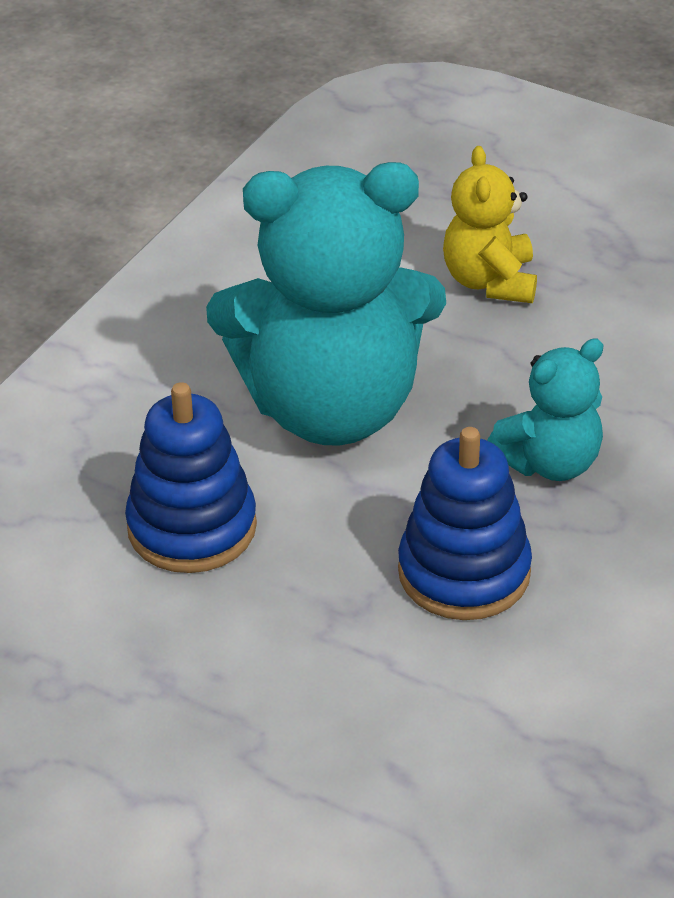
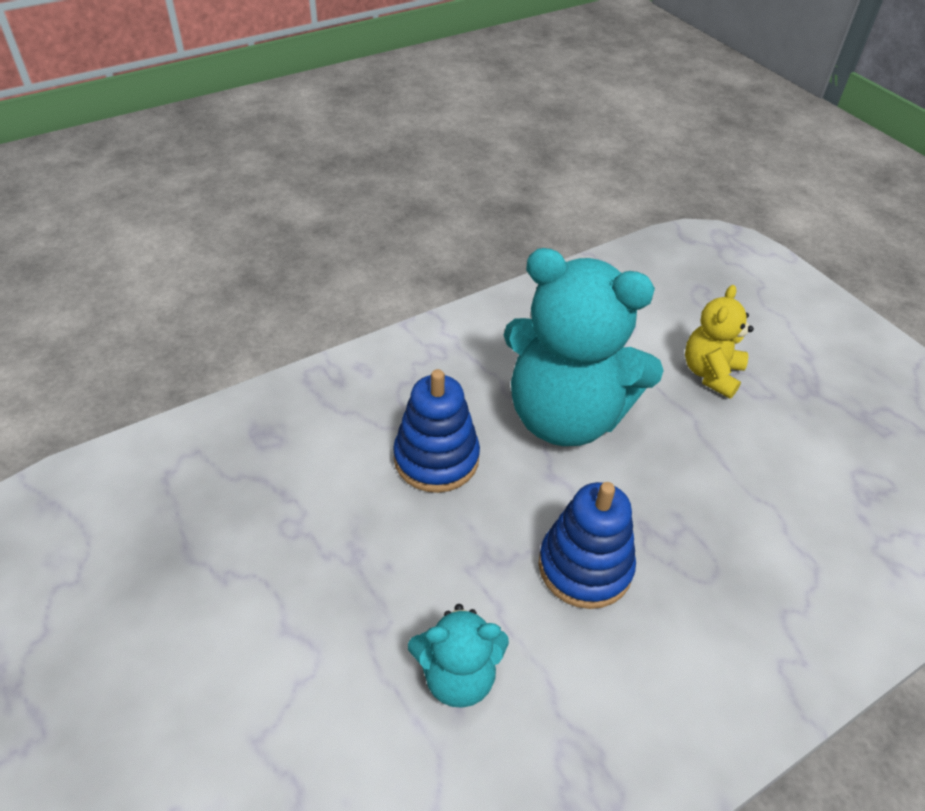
camera: 25 degrees right, 5 degrees up
turquoise teddy bear [487,338,604,481] -> turquoise teddy bear moved to [408,604,509,708]

